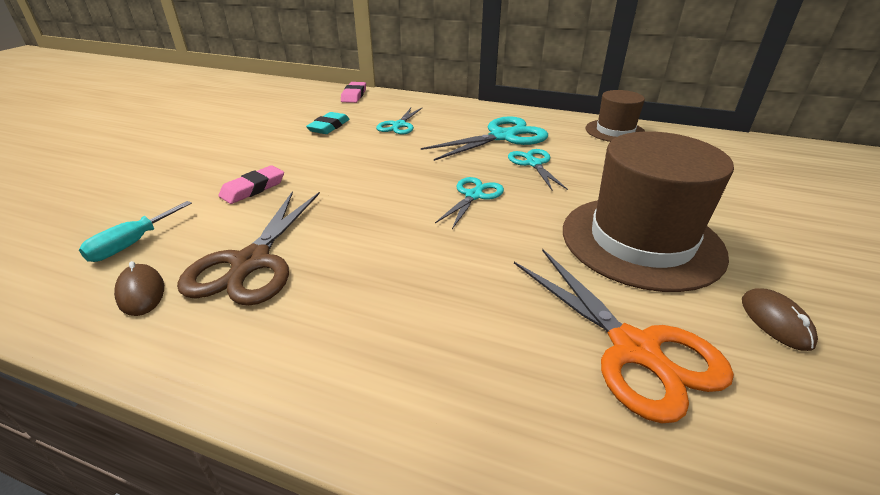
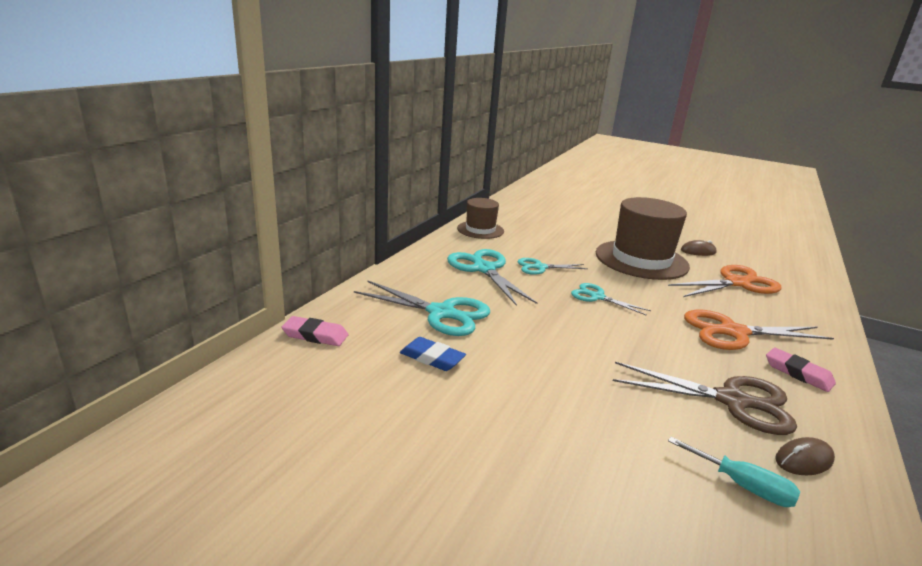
camera: 85 degrees left, 10 degrees down
pink eraser [219,165,284,204] -> pink eraser moved to [766,348,836,392]
turquoise eraser [306,112,350,134] -> blue eraser [400,337,466,371]
turquoise scissors [376,107,423,135] -> turquoise scissors [354,280,490,336], size x1.69
none -> orange scissors [684,310,834,350]

